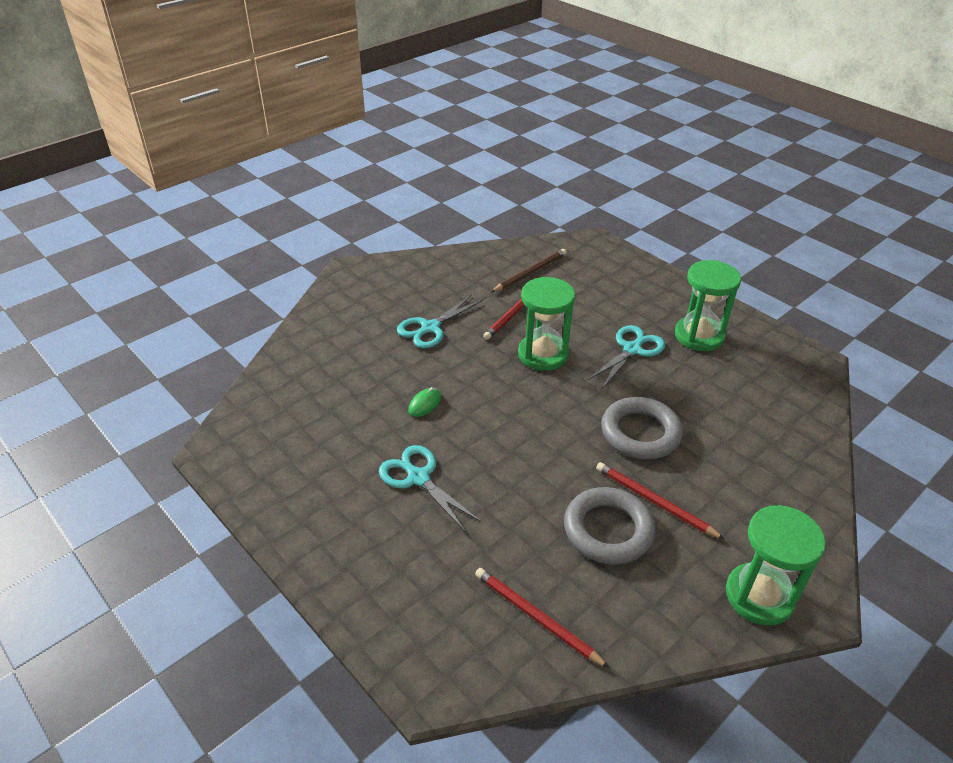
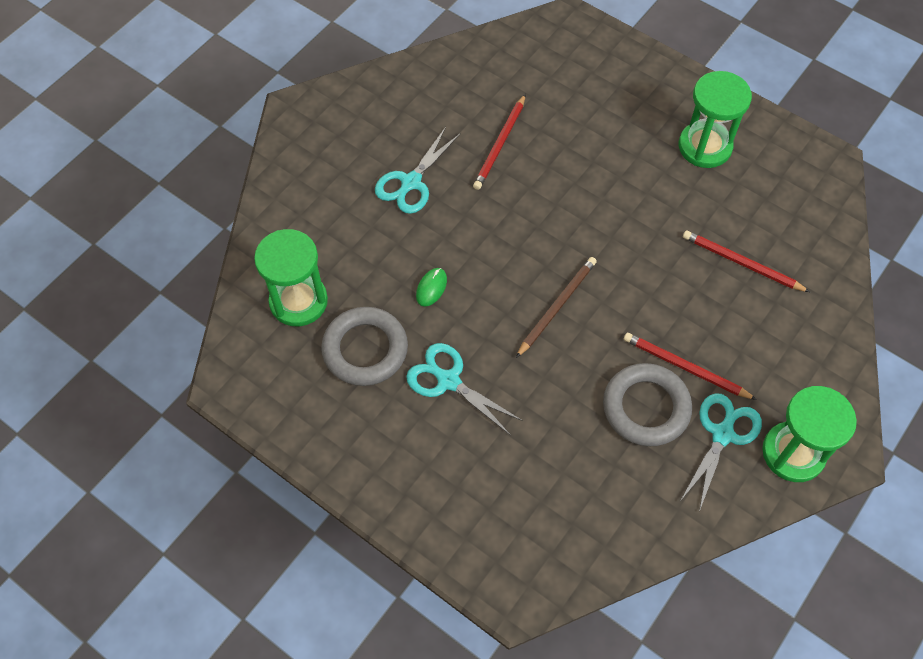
camera: 10 degrees left, 20 degrees up
red pencil [475,568,609,668] -> red pencil moved to [683,230,810,292]
brown pencil [491,249,566,292] -> brown pencil moved to [516,257,597,358]
green hourglass [518,277,575,371] -> green hourglass moved to [254,229,328,326]
turquoise scissors [588,325,666,388] -> turquoise scissors moved to [681,393,762,512]
grey ring [601,397,683,460] -> grey ring moved to [321,307,408,386]

